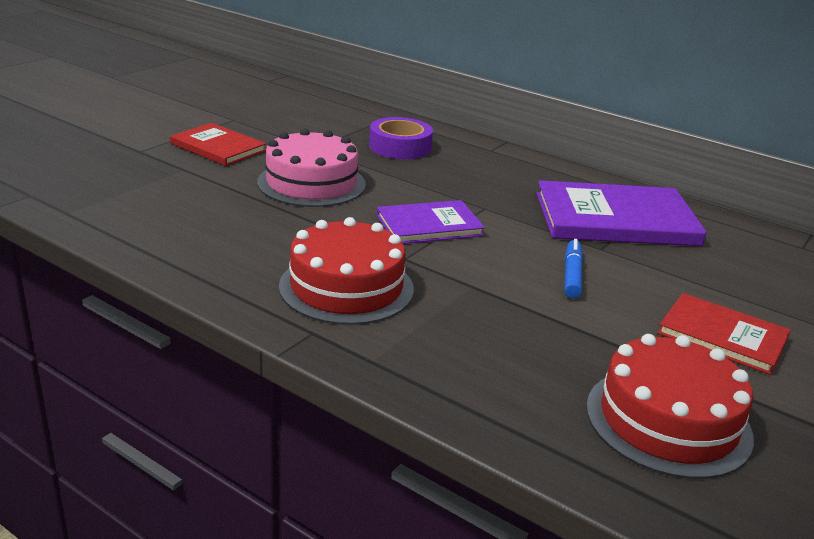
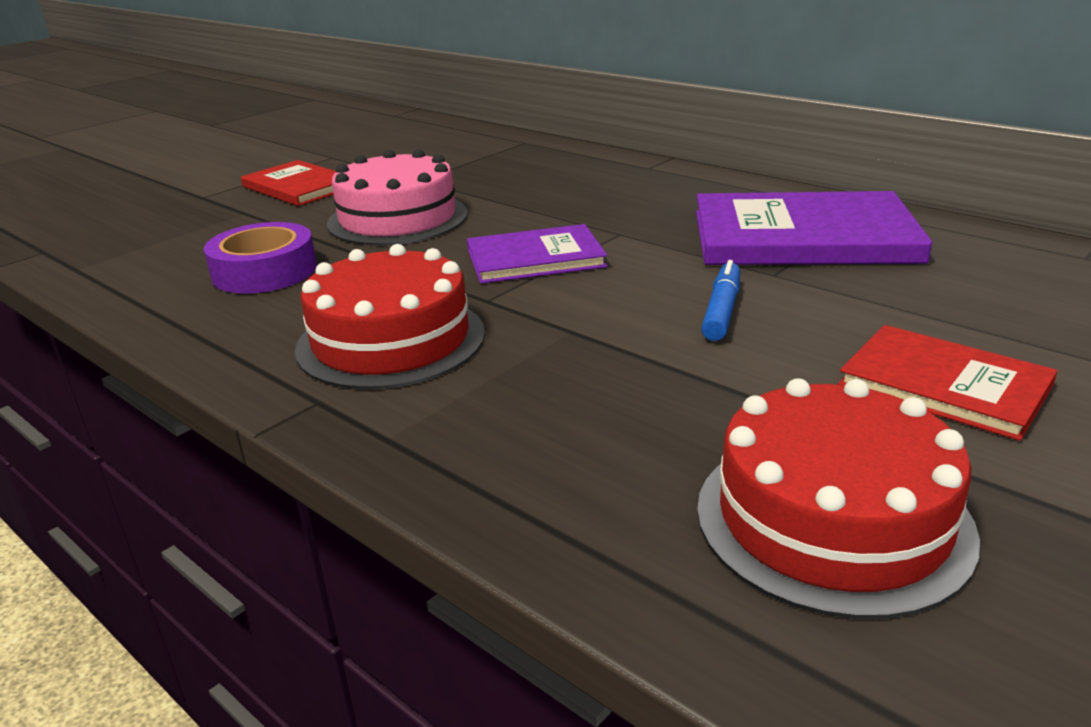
camera: 10 degrees right, 0 degrees up
purple tape [369,117,433,159] -> purple tape moved to [204,222,317,294]

